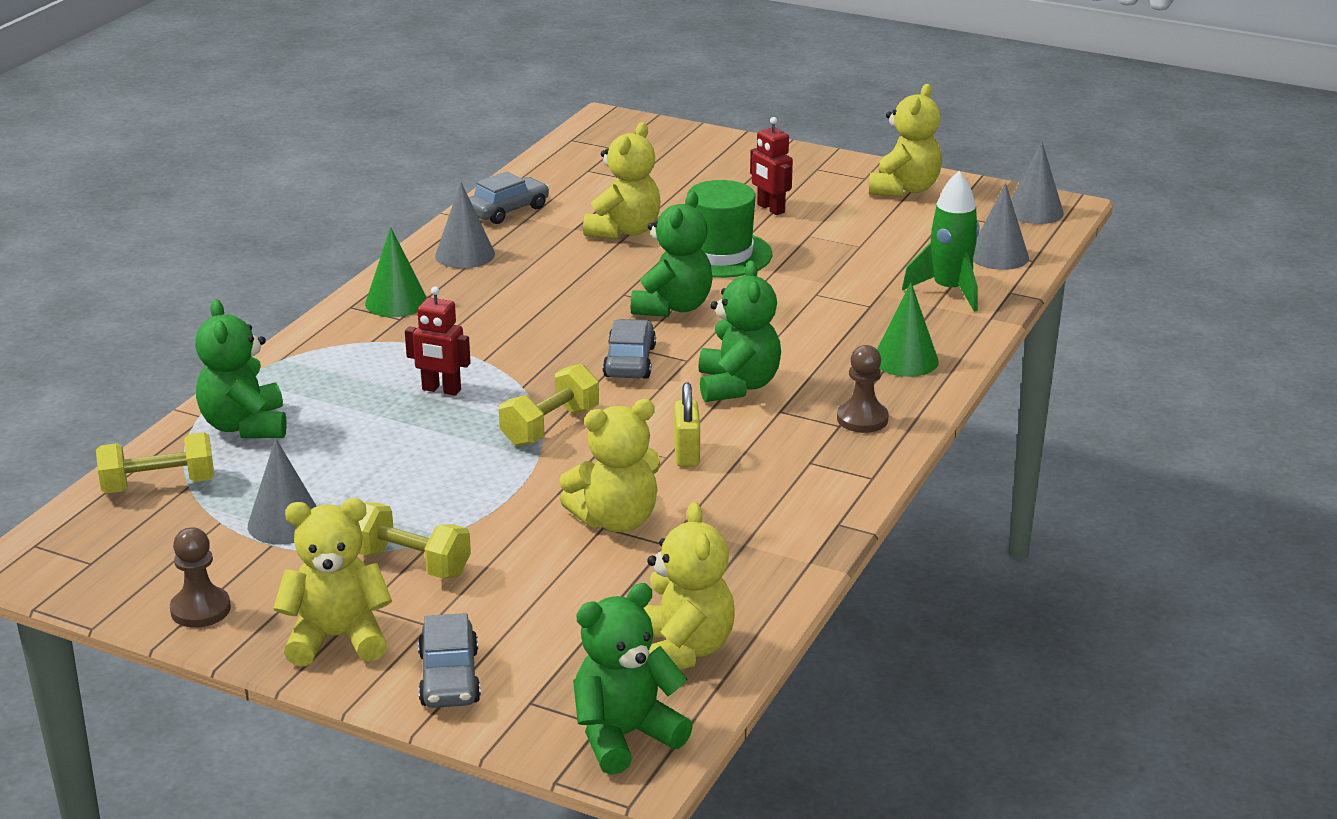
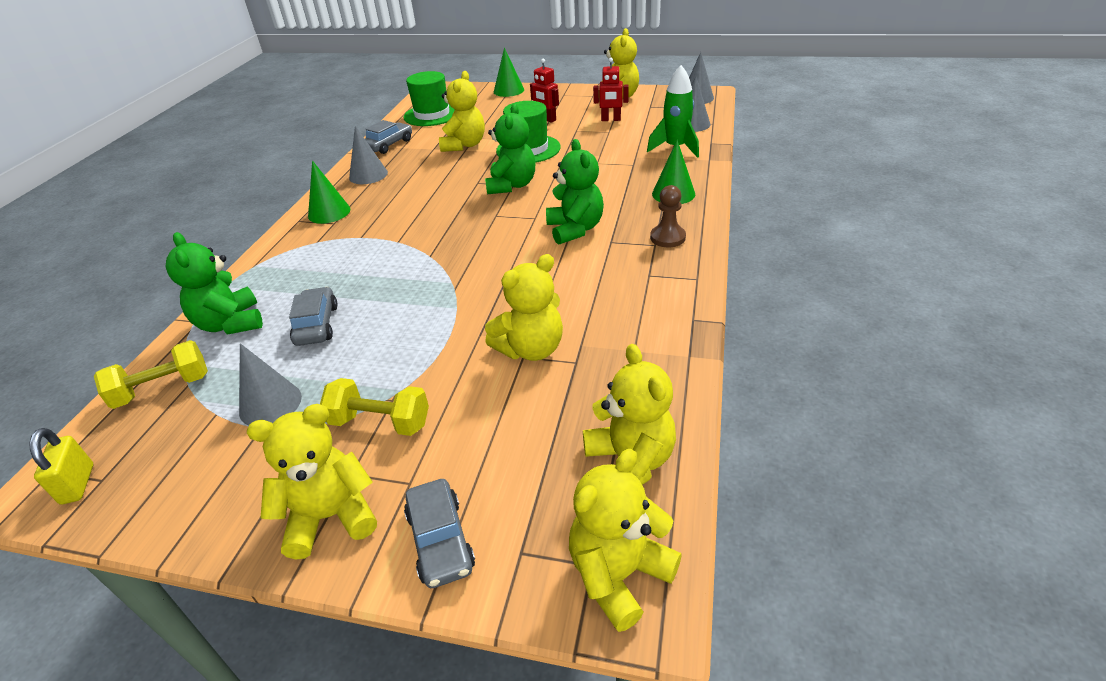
camera: 10 degrees left, 10 degrees up
brown pawn [170,527,231,628] -> none
red robot [405,286,471,396] -> red robot moved to [593,58,629,121]
yellow dumbbell [499,364,599,446] -> none
green teddy bear [573,583,693,775] -> yellow teddy bear [569,449,682,632]
grey car [603,319,656,379] -> grey car moved to [289,287,338,346]
yellow padlock [674,382,700,467] -> yellow padlock moved to [29,428,93,504]
none -> green hat [403,71,455,126]
none -> green cone [494,48,524,97]

